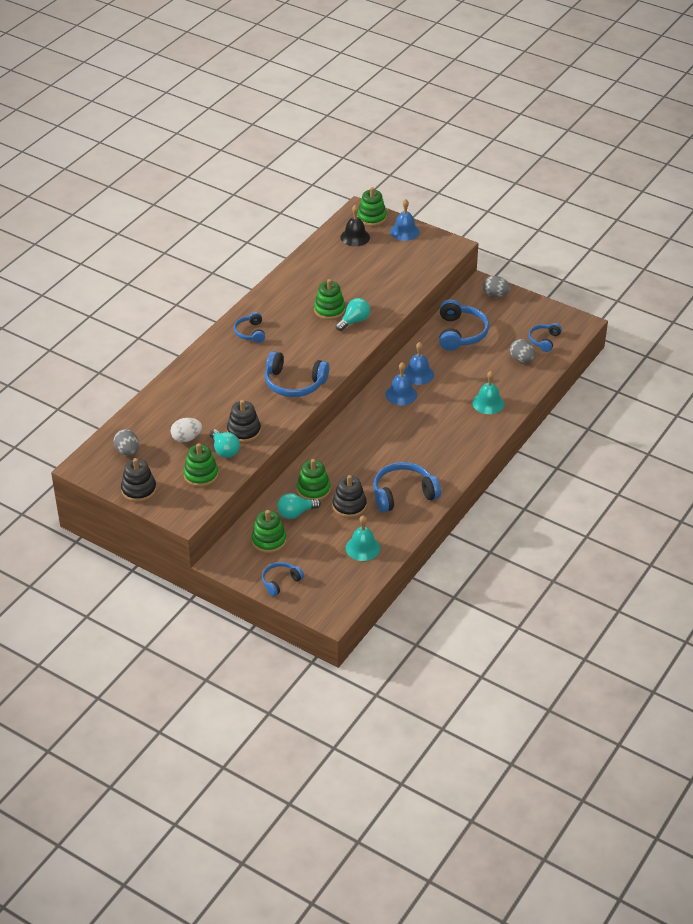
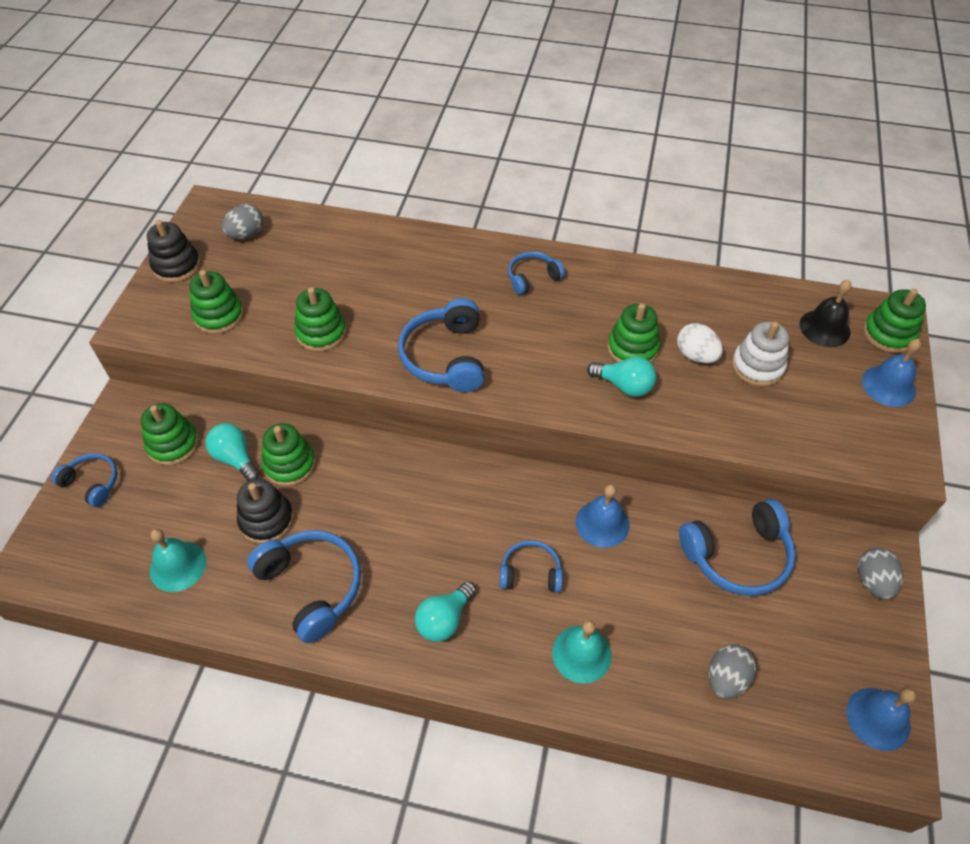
camera: 70 degrees right, 10 degrees up
white egg [171,418,202,442] -> white egg moved to [677,323,723,363]
turquoise light bulb [210,429,240,458] -> turquoise light bulb moved to [415,581,476,642]
black stacking toy [227,400,261,443] -> green stacking toy [294,287,346,352]
blue bell [385,362,417,405] -> blue bell moved to [846,688,916,751]
blue headphones [528,323,562,352] -> blue headphones moved to [499,540,563,592]
none -> white stacking toy [732,321,789,386]

